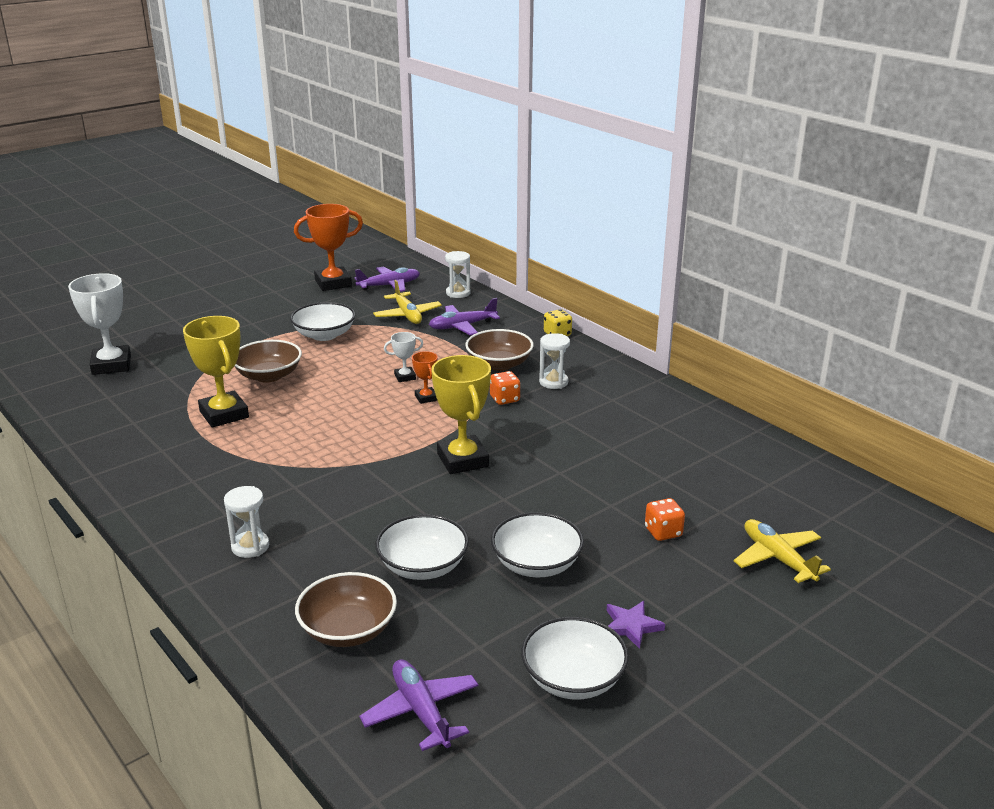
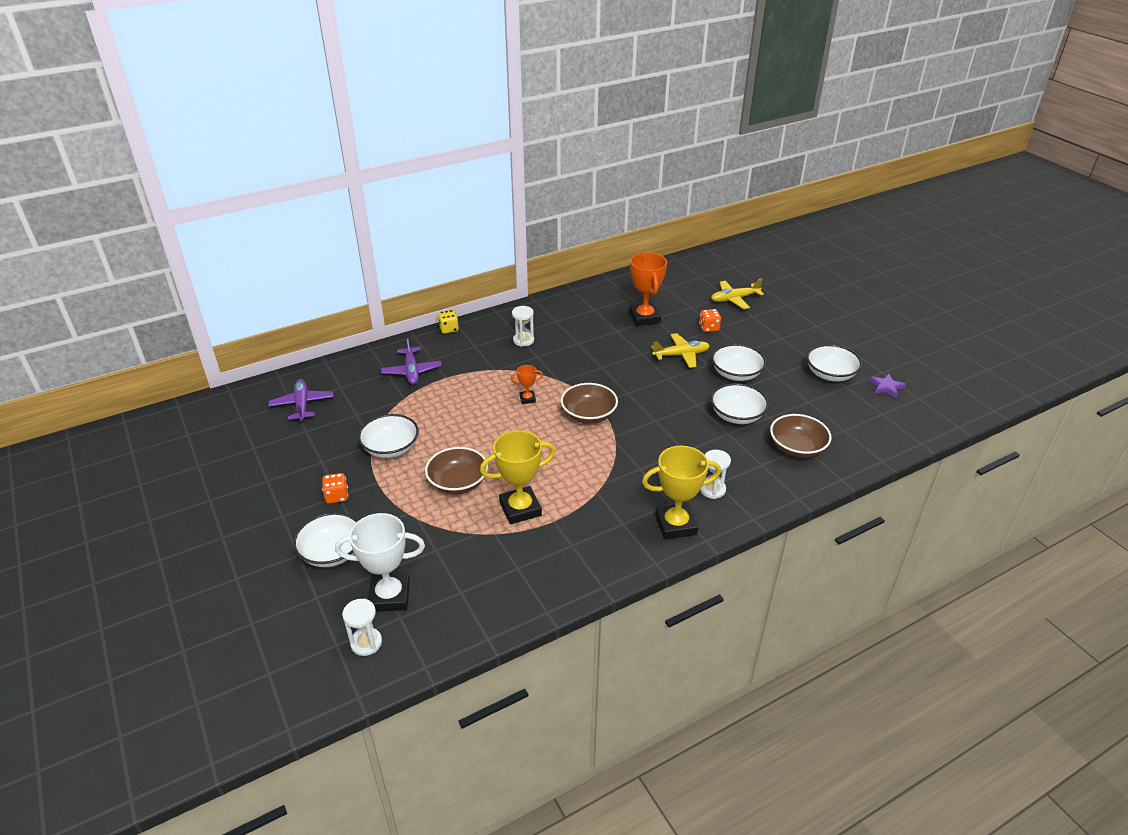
camera: 80 degrees left, 10 degrees up
orange trophy [294,204,363,291] -> orange trophy moved to [629,252,667,326]
purple plane [359,659,479,751] -> none
yellow plane [373,280,442,324] -> yellow plane moved to [651,333,710,368]
white trophy [384,332,423,382] -> none
yellow trophy [431,355,491,474] -> yellow trophy moved to [642,446,721,539]
white hourglass [445,251,471,298] -> white hourglass moved to [342,599,382,656]
brown bowl [465,329,534,371] -> brown bowl moved to [561,383,618,424]
orange dice [490,371,520,405] -> orange dice moved to [322,473,348,504]
purple star [607,601,665,649] -> purple star moved to [869,374,906,398]
none -> white bowl [293,512,358,567]

